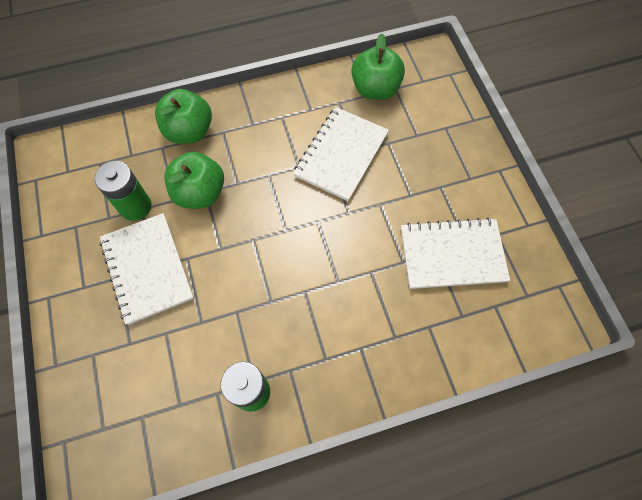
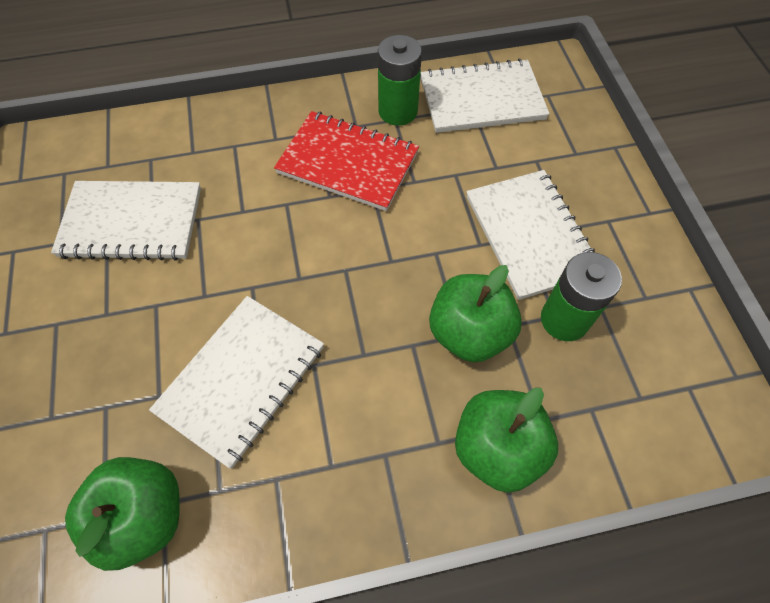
camera: 175 degrees left, 5 degrees down
none -> red notebook [274,111,419,211]
none -> white notebook [421,59,550,133]

